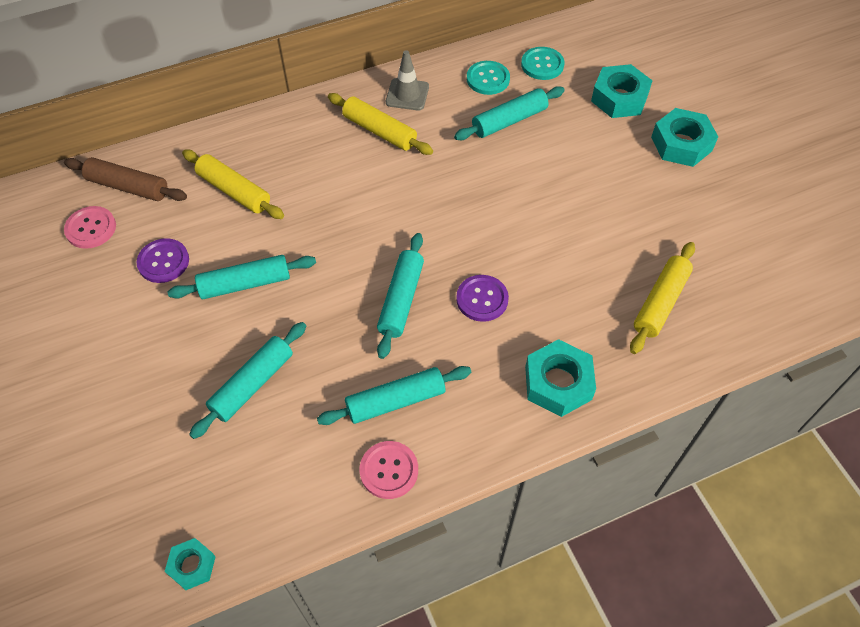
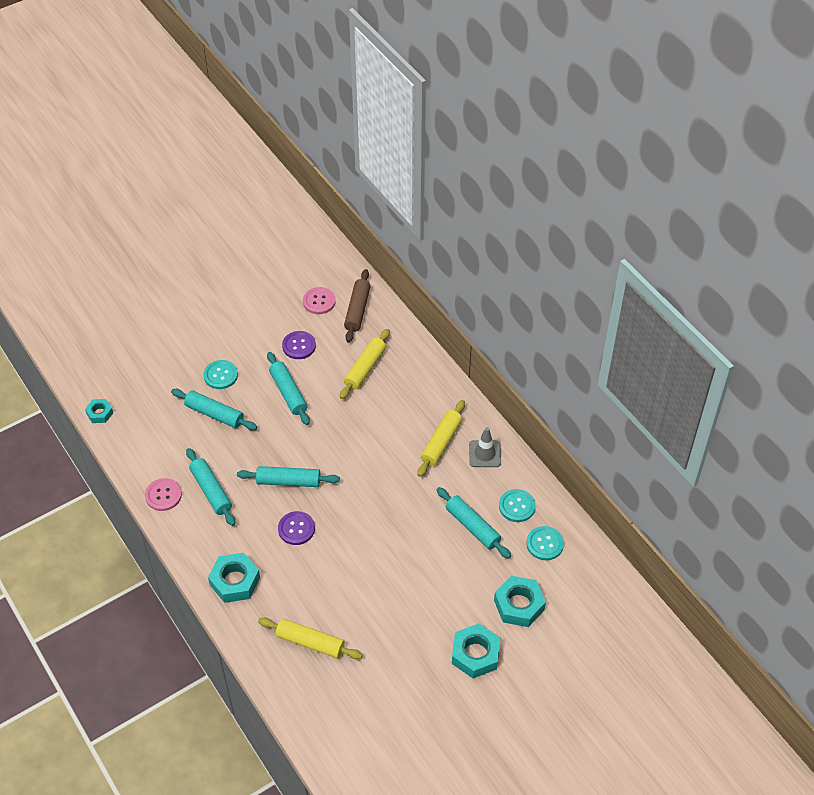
camera: 80 degrees right, 5 degrees down
none -> turquoise button [203,360,238,389]

